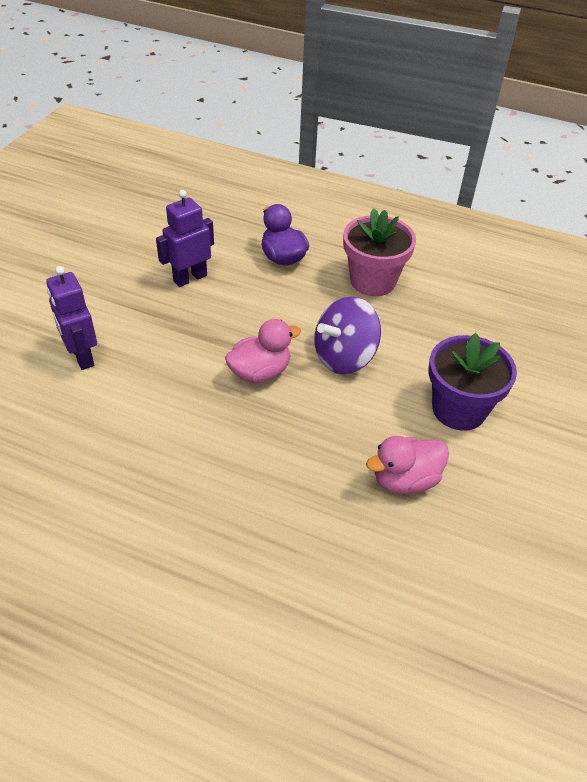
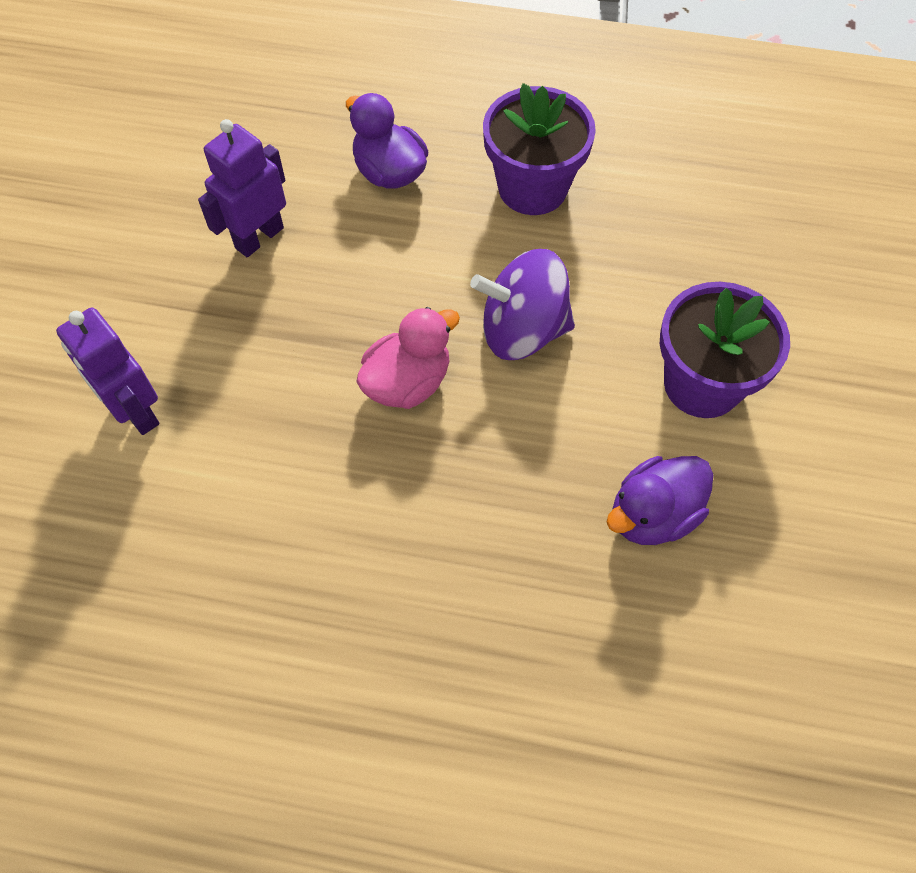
camera: 10 degrees left, 15 degrees up
purple spinning top [314,296,381,374] -> purple spinning top turned 45 degrees clockwise [470,249,575,360]
pink flower pot [343,208,416,296] -> purple flower pot [483,83,596,215]
pink duck [366,436,449,494] -> purple duck [607,456,713,545]

